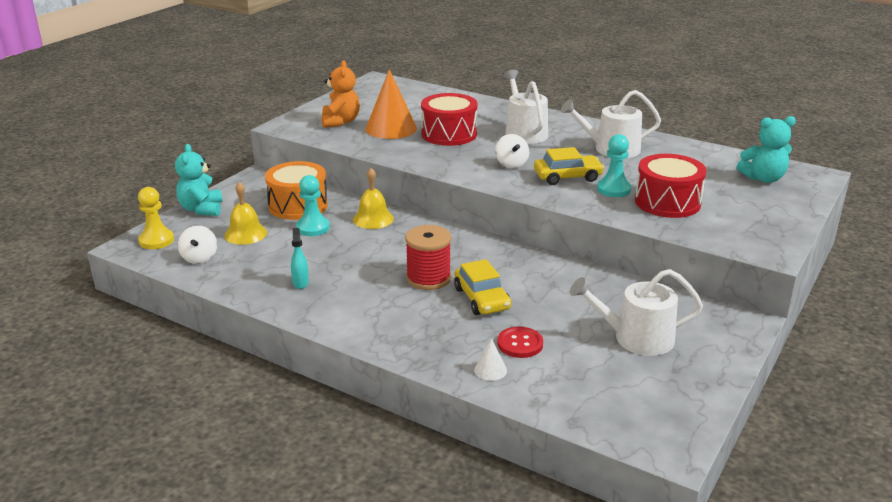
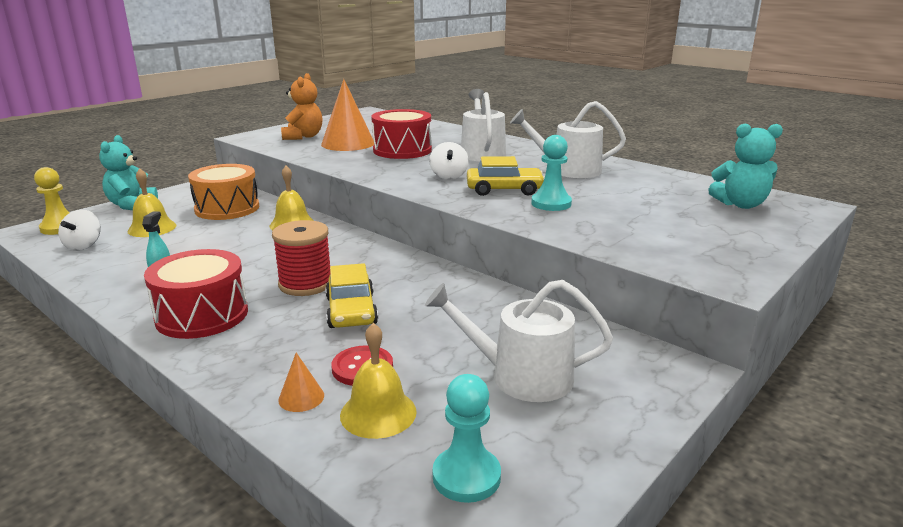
camera: 10 degrees right, 5 degrees down
turquoise pawn [296,175,330,236] -> turquoise pawn moved to [433,374,501,503]
white cone [474,338,507,381] -> orange cone [278,353,324,412]
red drum [635,154,707,218] -> red drum moved to [144,249,248,339]
none -> yellow bell [340,323,417,439]

